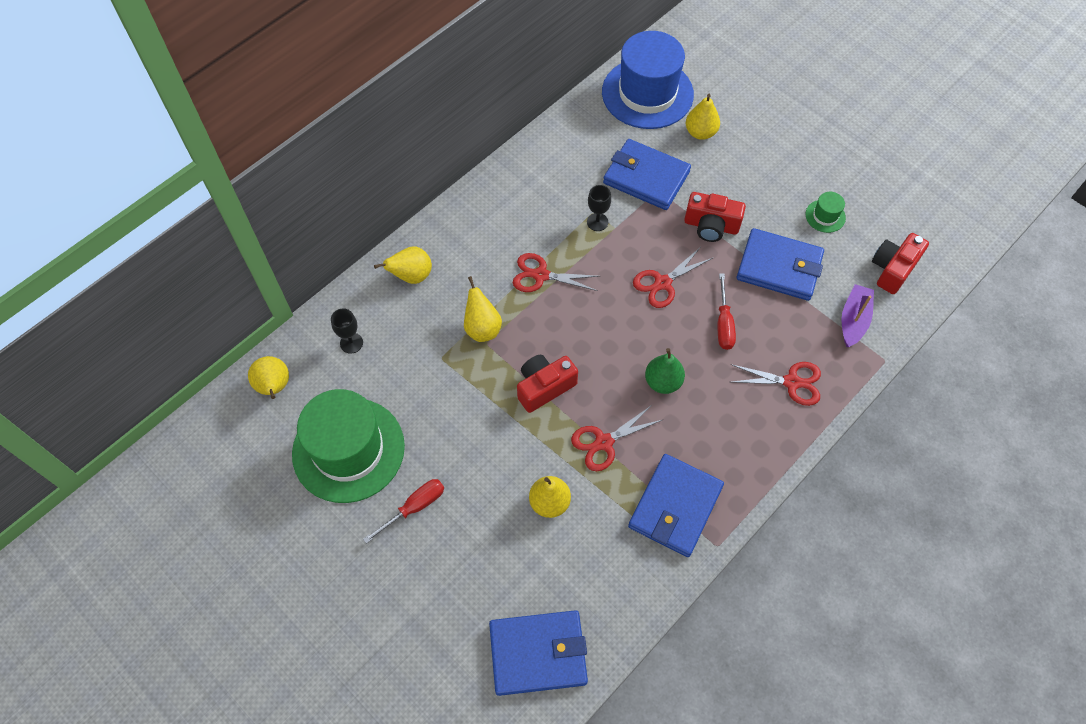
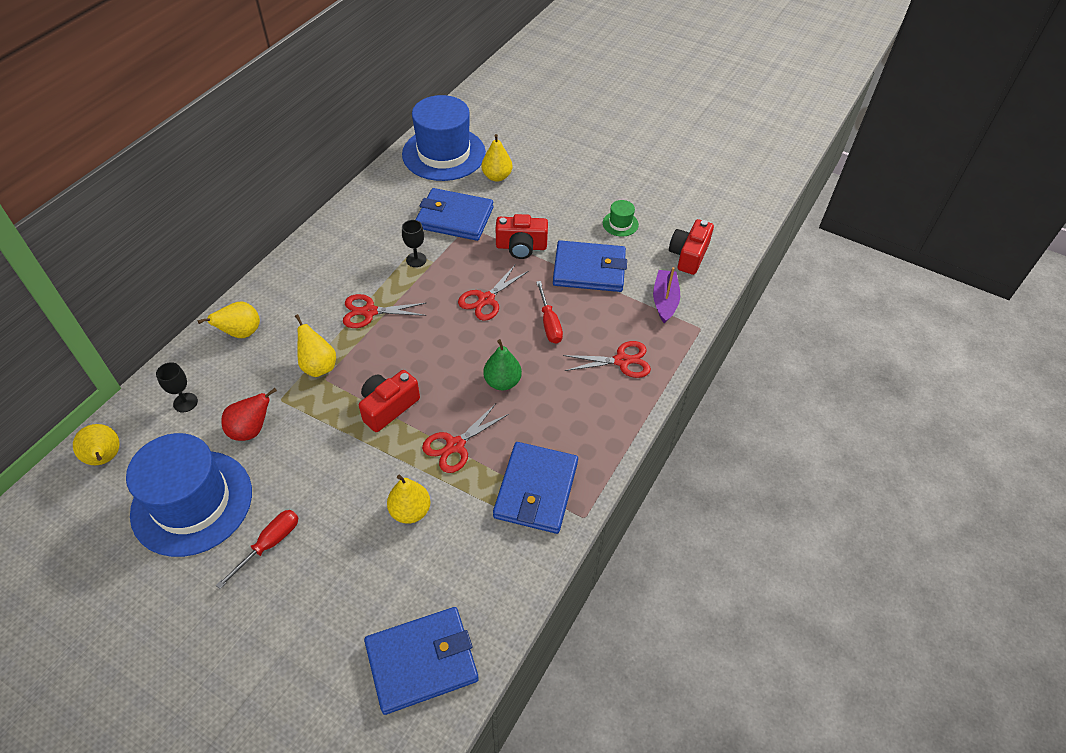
camera: 15 degrees left, 10 degrees down
green hat [292,389,405,503] -> blue hat [126,433,252,557]
none -> red pear [221,388,277,441]

